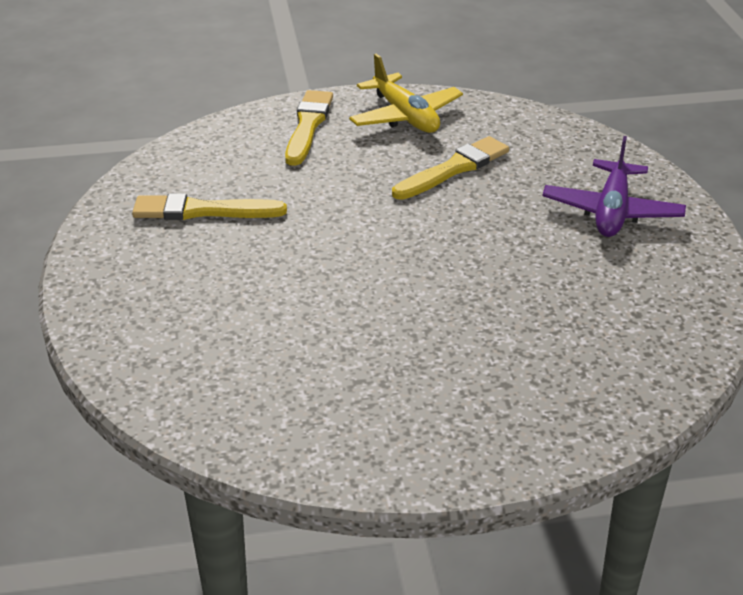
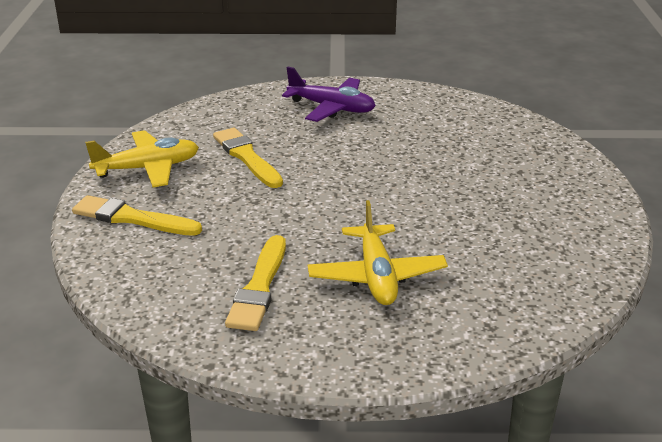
camera: 80 degrees left, 5 degrees down
none -> yellow plane [308,200,448,305]

